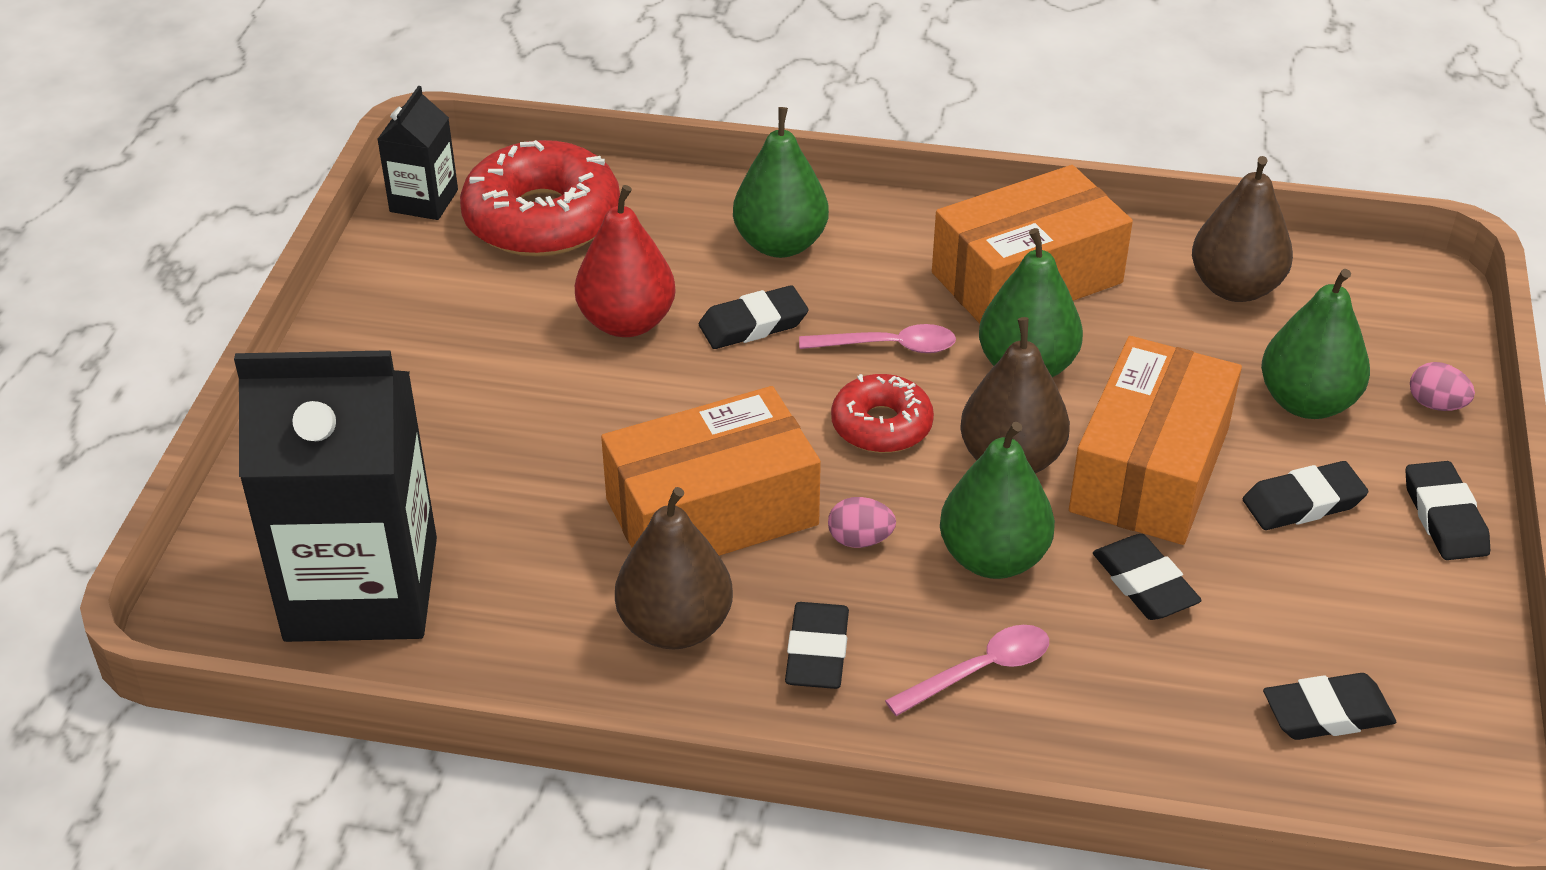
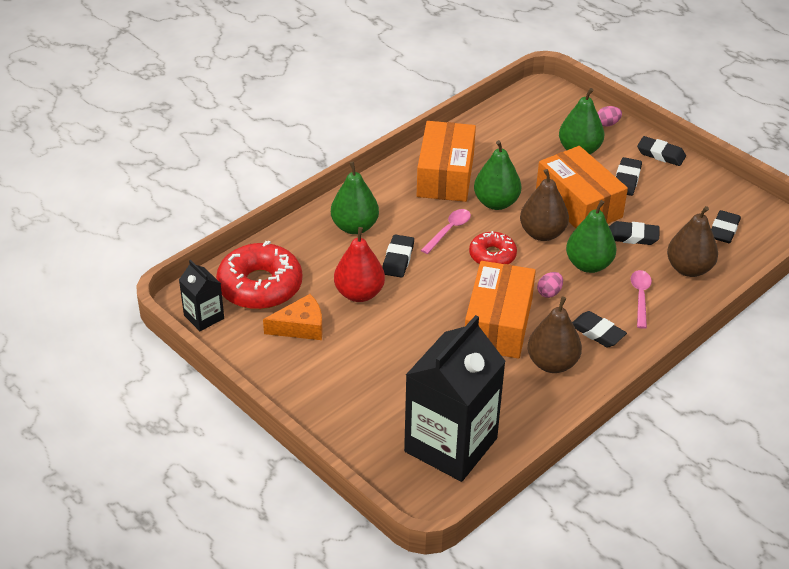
camera: 55 degrees left, 0 degrees up
brown pear [1192,156,1293,302] -> brown pear moved to [667,206,718,277]
none -> orange cheese [263,294,323,340]

